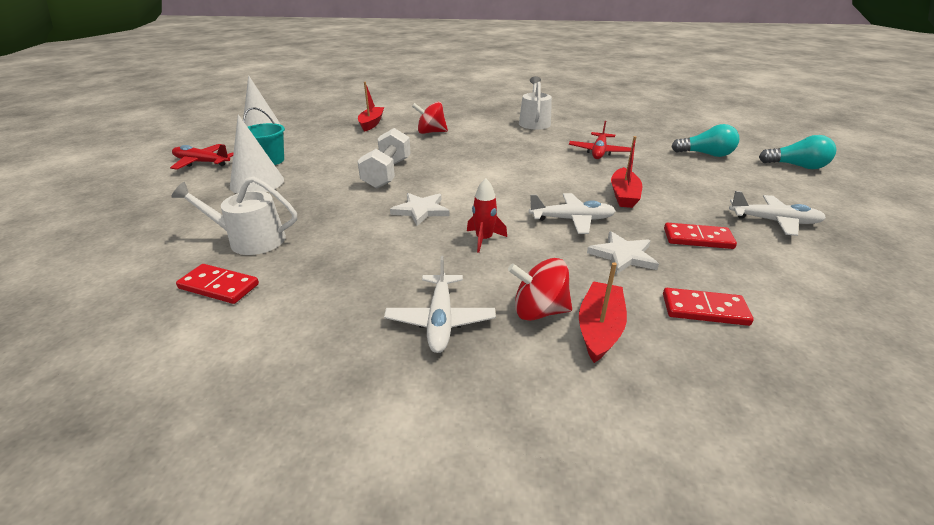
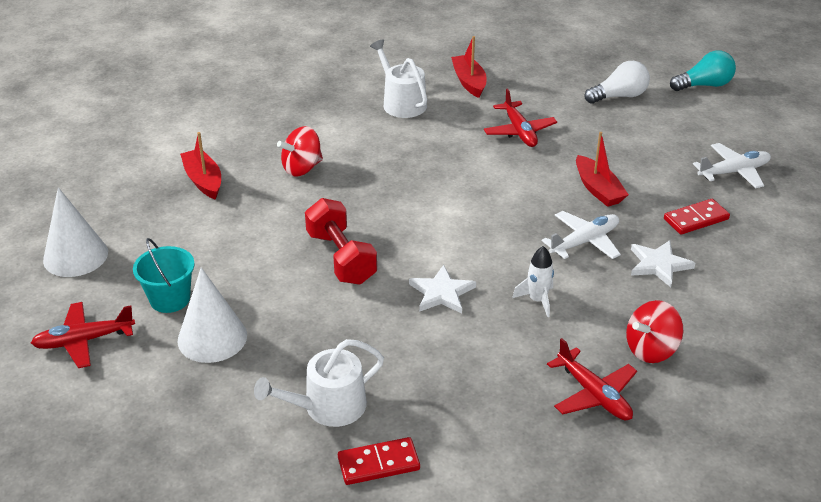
camera: 35 degrees left, 5 degrees up
white dumbbell [358,128,411,189] -> red dumbbell [305,198,377,285]
white plane [384,256,496,353] -> red plane [547,338,637,420]
red rocket [467,178,507,253] -> white rocket [512,246,554,317]
red boat [579,262,627,363] -> red boat moved to [451,36,486,98]
red domino [663,288,754,326] -> none
turquoise light bulb [671,124,739,157] -> white light bulb [584,61,650,104]

